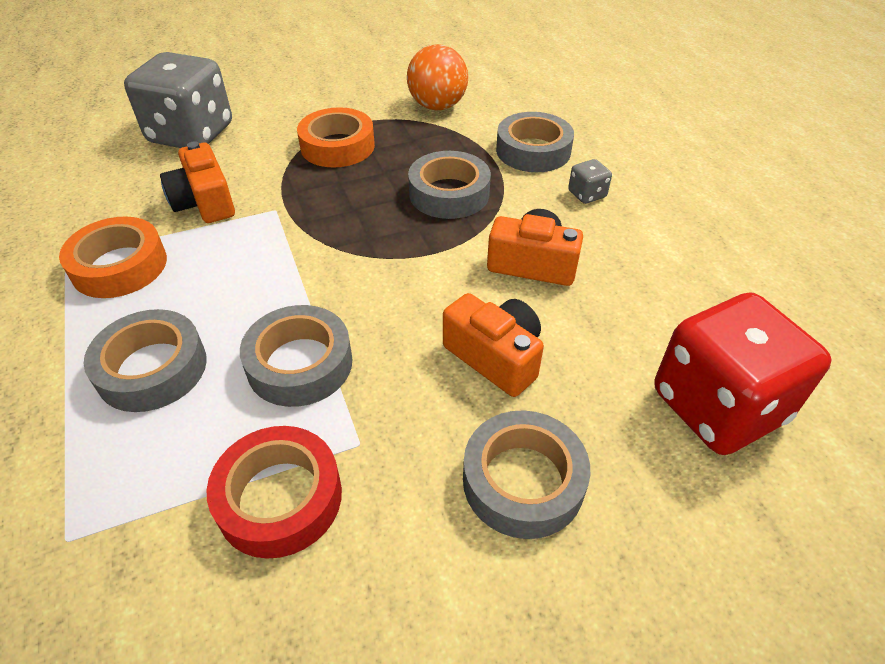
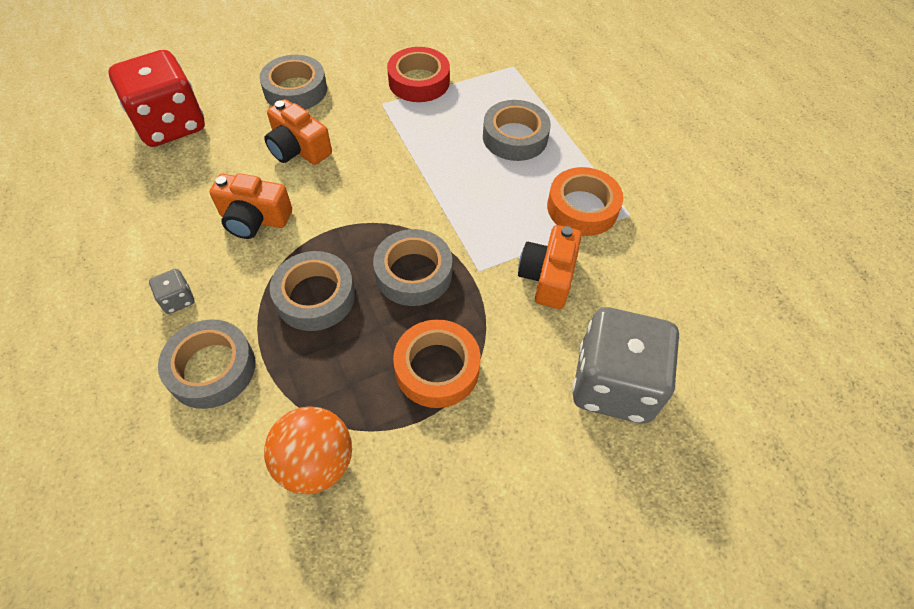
camera: 175 degrees right, 10 degrees up
orange camera [160,141,235,223] -> orange camera turned 135 degrees counterclockwise [518,225,582,309]
grey tape [240,305,353,407] -> grey tape moved to [373,229,452,306]

